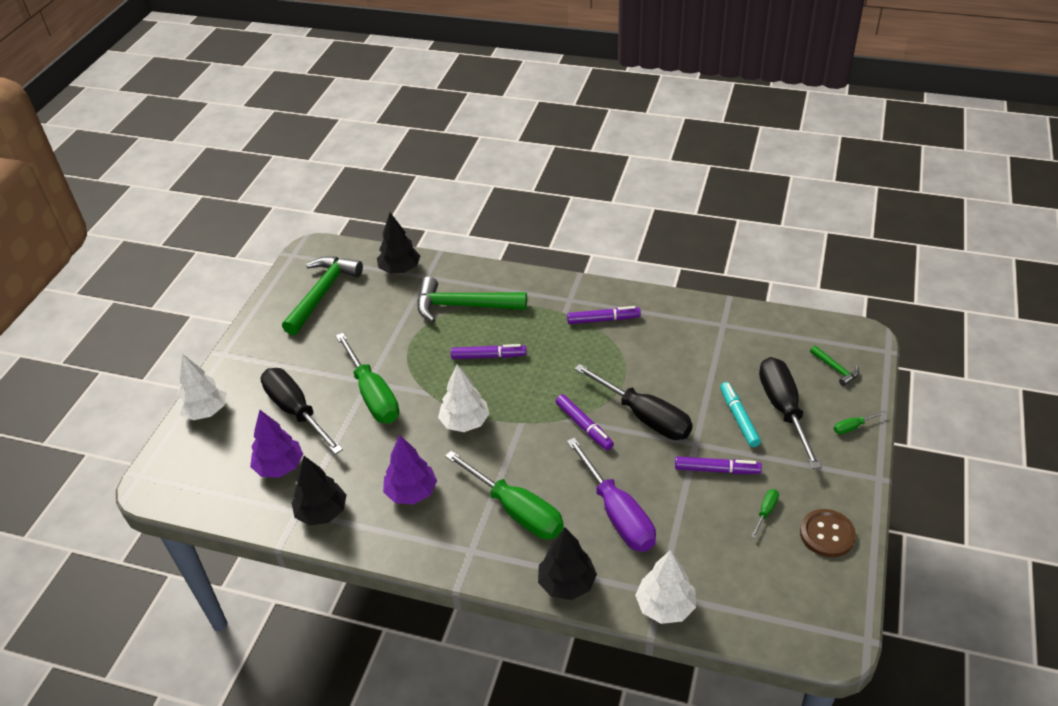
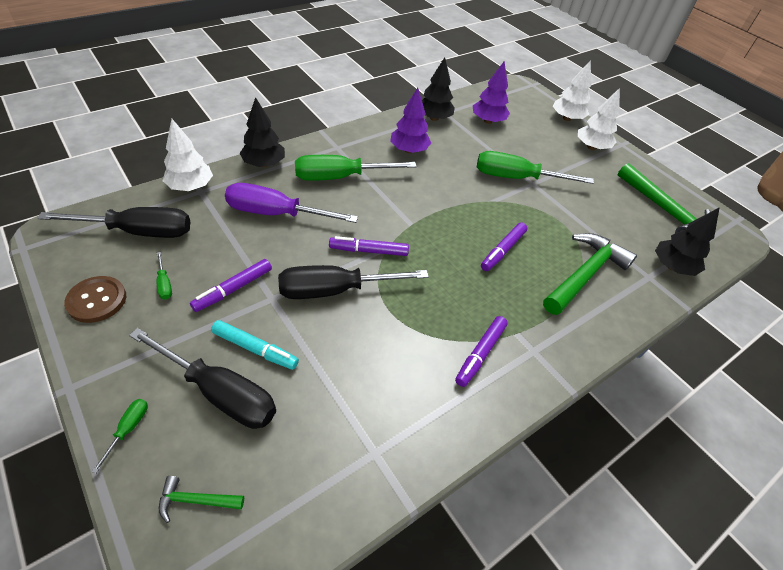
camera: 120 degrees right, 5 degrees up
black screwdriver [261,368,343,454] -> black screwdriver moved to [37,207,190,238]
white tree [438,364,489,432] -> white tree moved to [578,88,620,150]

